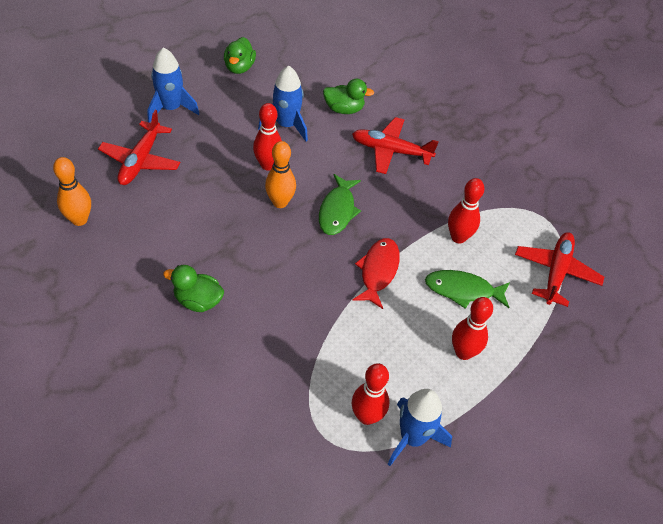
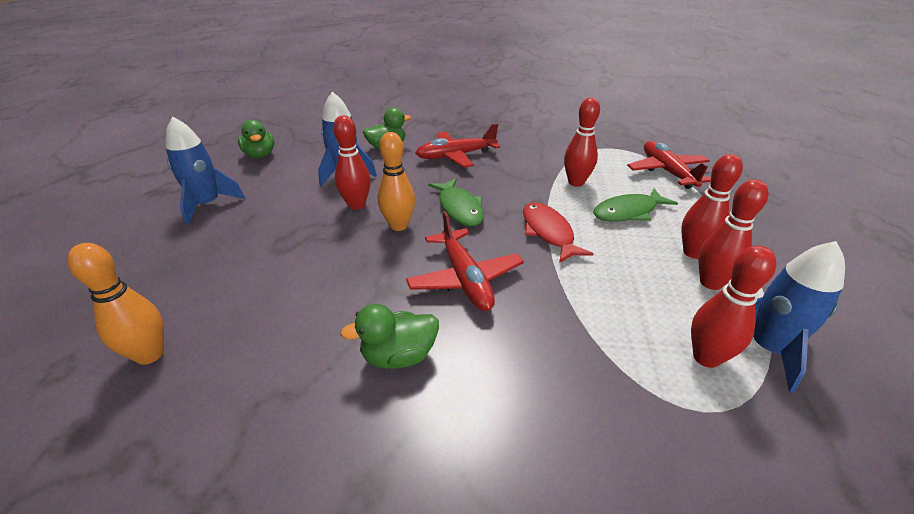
camera: 30 degrees left, 15 degrees down
red plane [98,110,180,185] -> red plane moved to [406,211,524,311]
none -> red bowling pin [698,179,769,290]

